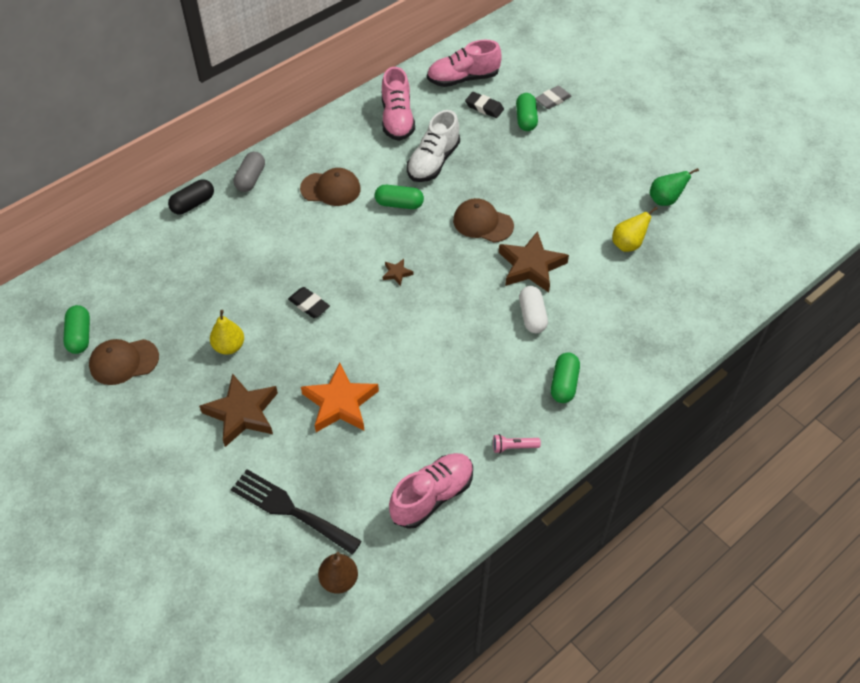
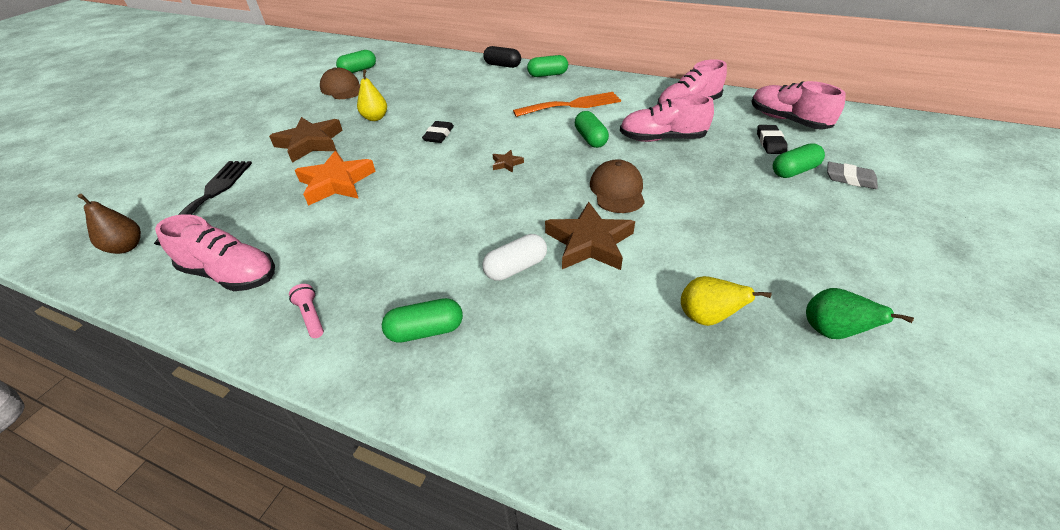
camera: 65 degrees right, 10 degrees down
grey capsule [234,152,265,192] -> green capsule [527,55,568,77]
brown cap [300,168,361,206] -> orange fork [513,92,621,117]
white shoe [407,110,460,182] -> pink shoe [620,94,714,142]

